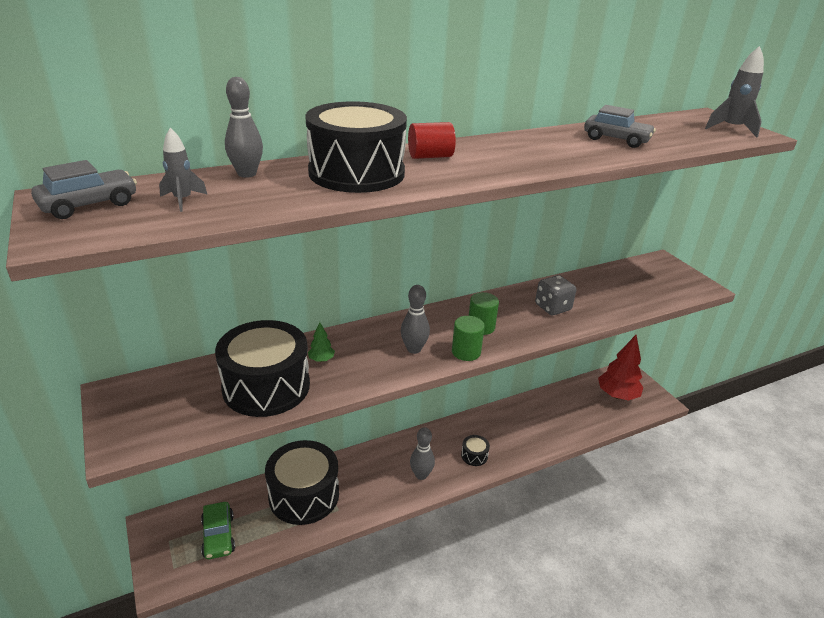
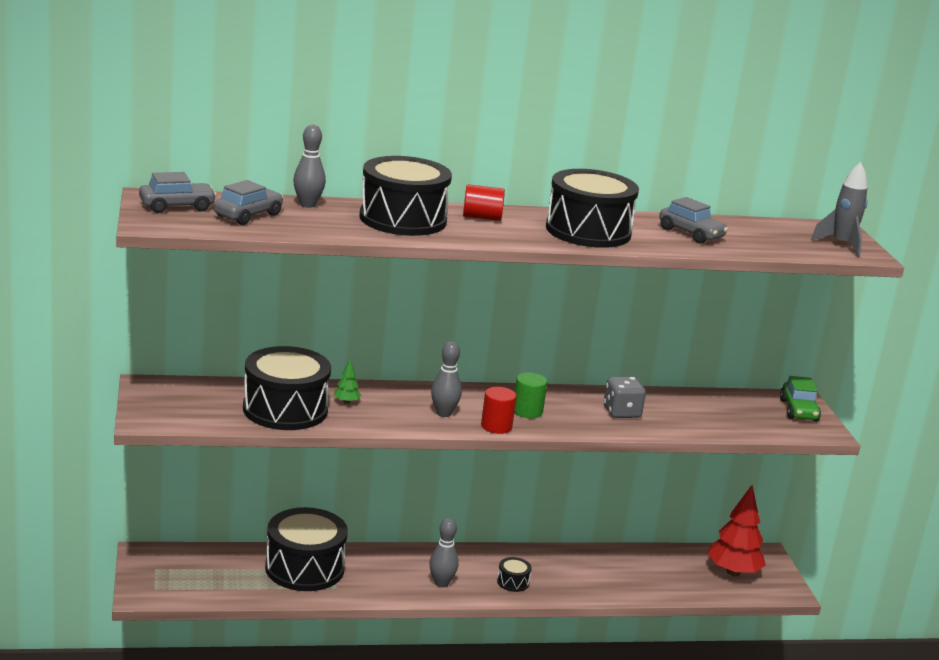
camera: 15 degrees right, 10 degrees down
grey rocket [159,128,208,212] -> grey car [214,180,284,225]
green car [201,502,235,559] -> green car moved to [780,376,821,421]
green cylinder [452,316,485,361] -> red cylinder [481,387,517,434]
none -> black drum [546,169,639,248]

